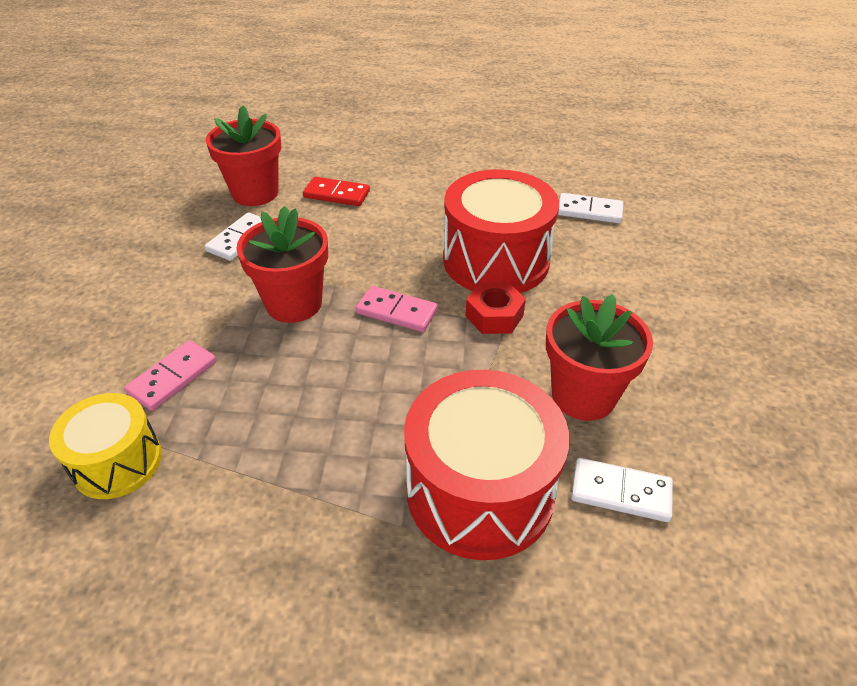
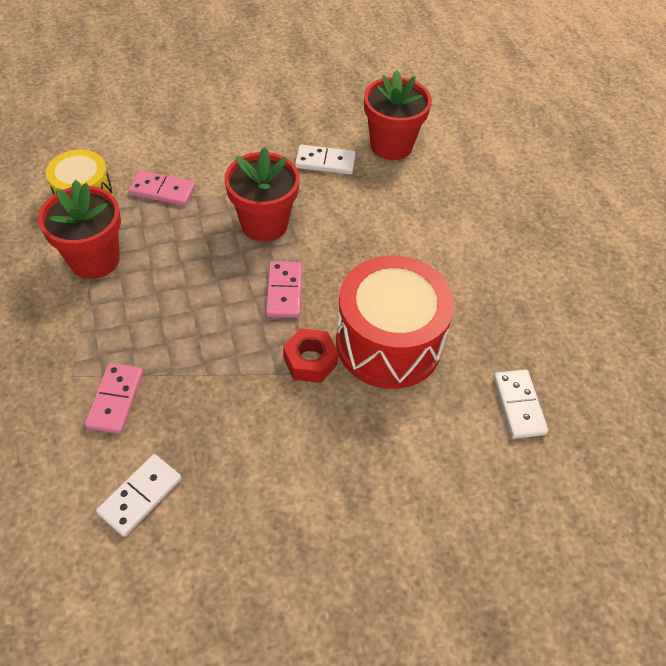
camera: 65 degrees right, 10 degrees up
red domino [303,177,370,206] -> none
red drum [404,370,569,560] -> pink domino [85,363,144,434]
red flower pot [546,294,653,421] -> red flower pot moved to [38,180,121,279]
white domino [571,458,673,522] -> white domino turned 45 degrees clockwise [96,454,182,537]

